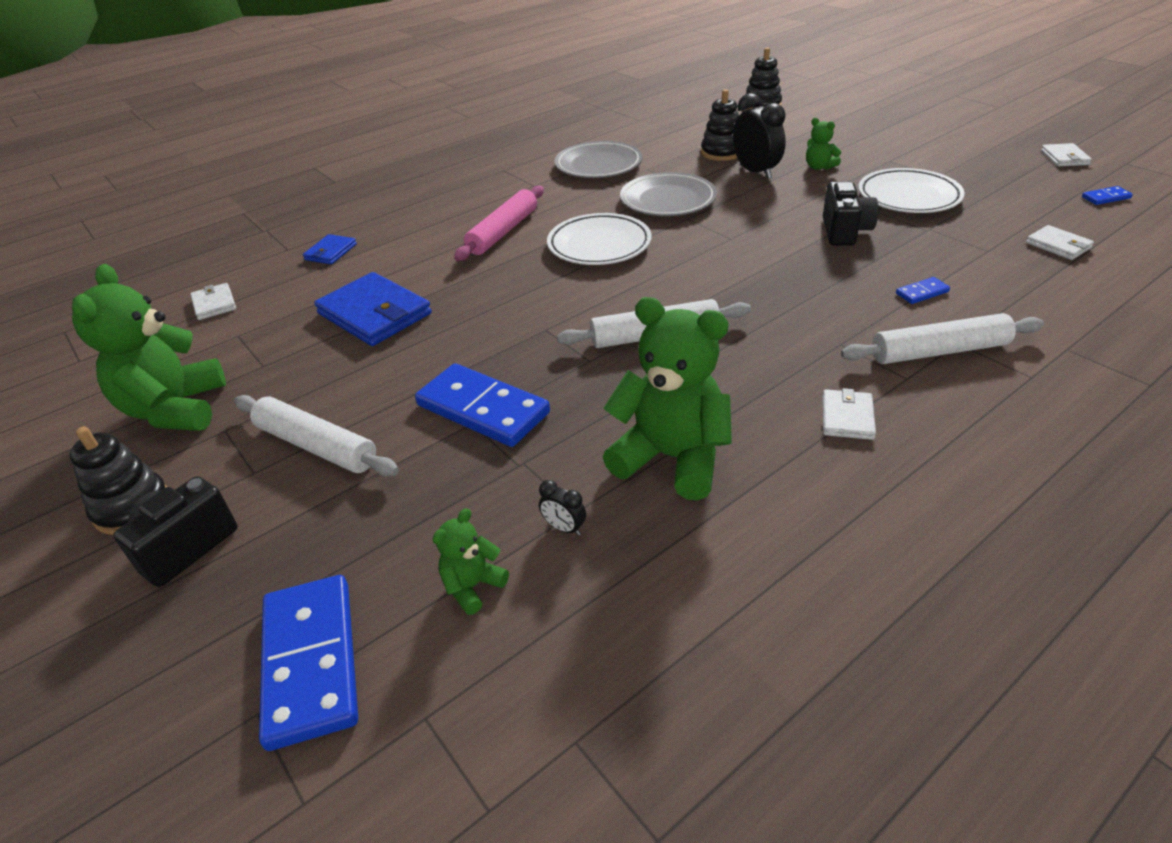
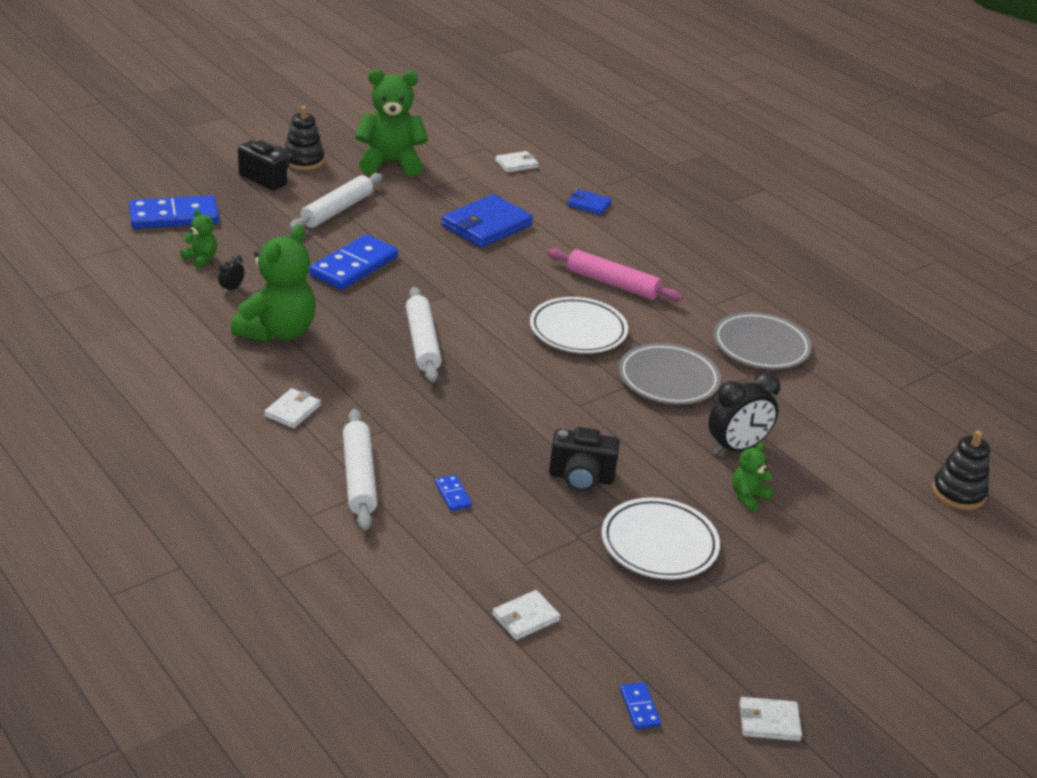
camera: 85 degrees right, 5 degrees down
black stacking toy [701,89,739,161] -> none
white wallet [822,388,876,440] -> white wallet turned 75 degrees counterclockwise [264,388,321,428]

